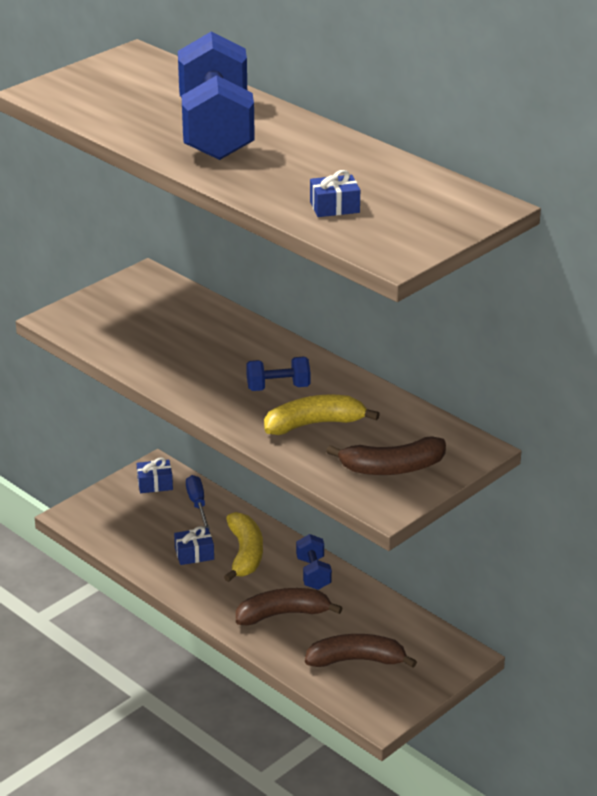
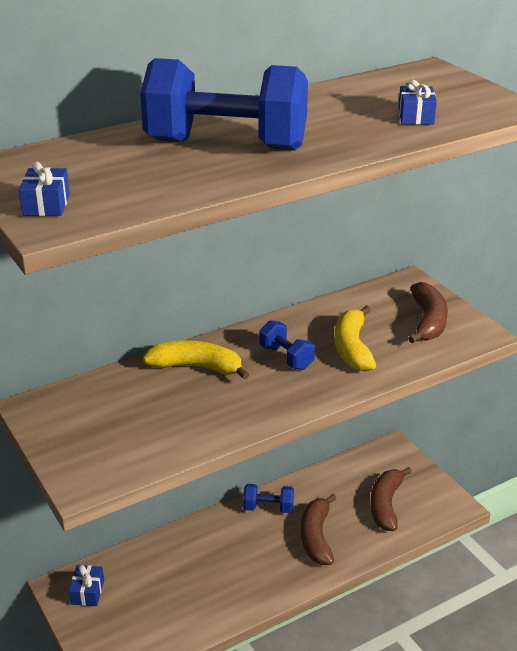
camera: 75 degrees left, 0 degrees up
blue gift [174,526,214,565] -> blue gift moved to [19,162,70,216]
blue screwdriver [186,475,210,530] -> none
yellow banana [224,512,263,582] -> yellow banana moved to [143,340,250,380]
blue dumbbell [246,357,310,391] -> blue dumbbell turned 45 degrees counterclockwise [260,320,315,370]

